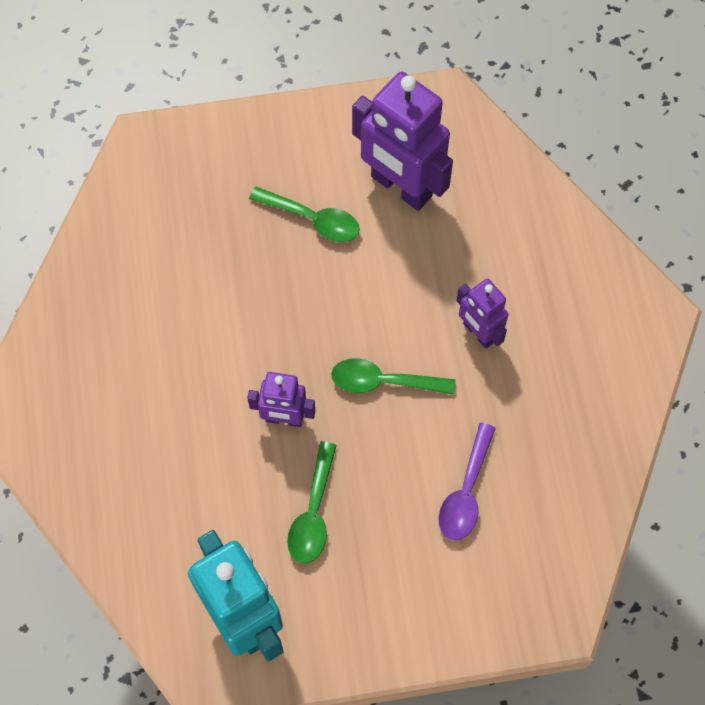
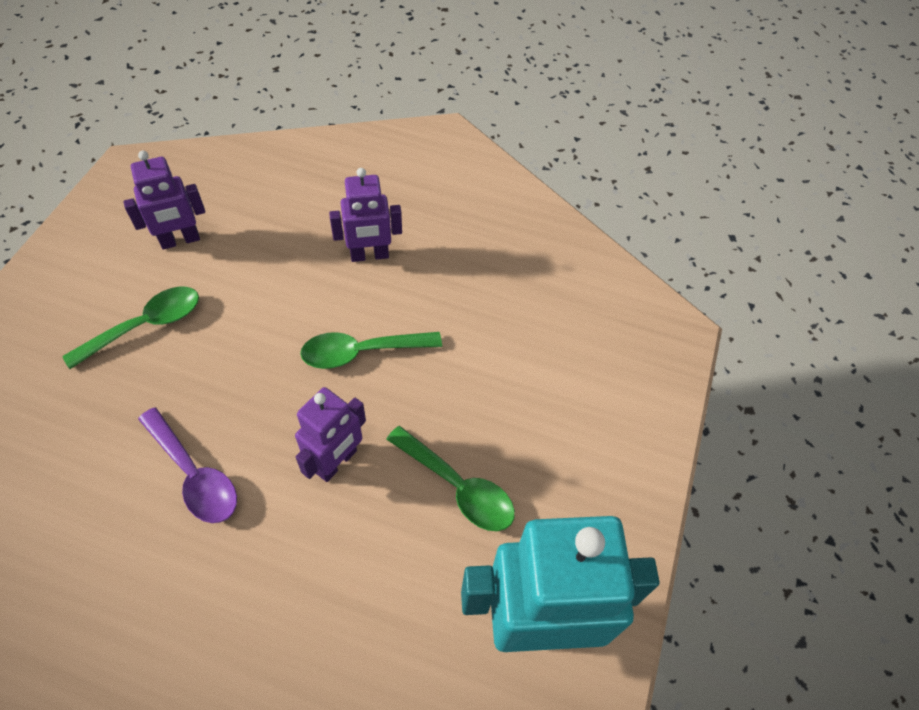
camera: 65 degrees left, 10 degrees down
green spoon [331,358,455,395] -> green spoon turned 45 degrees clockwise [300,332,442,369]
purple robot [352,72,453,211] -> purple robot [123,151,205,250], size x0.55
purple spoon [439,423,496,541] -> purple spoon moved to [138,407,237,523]

